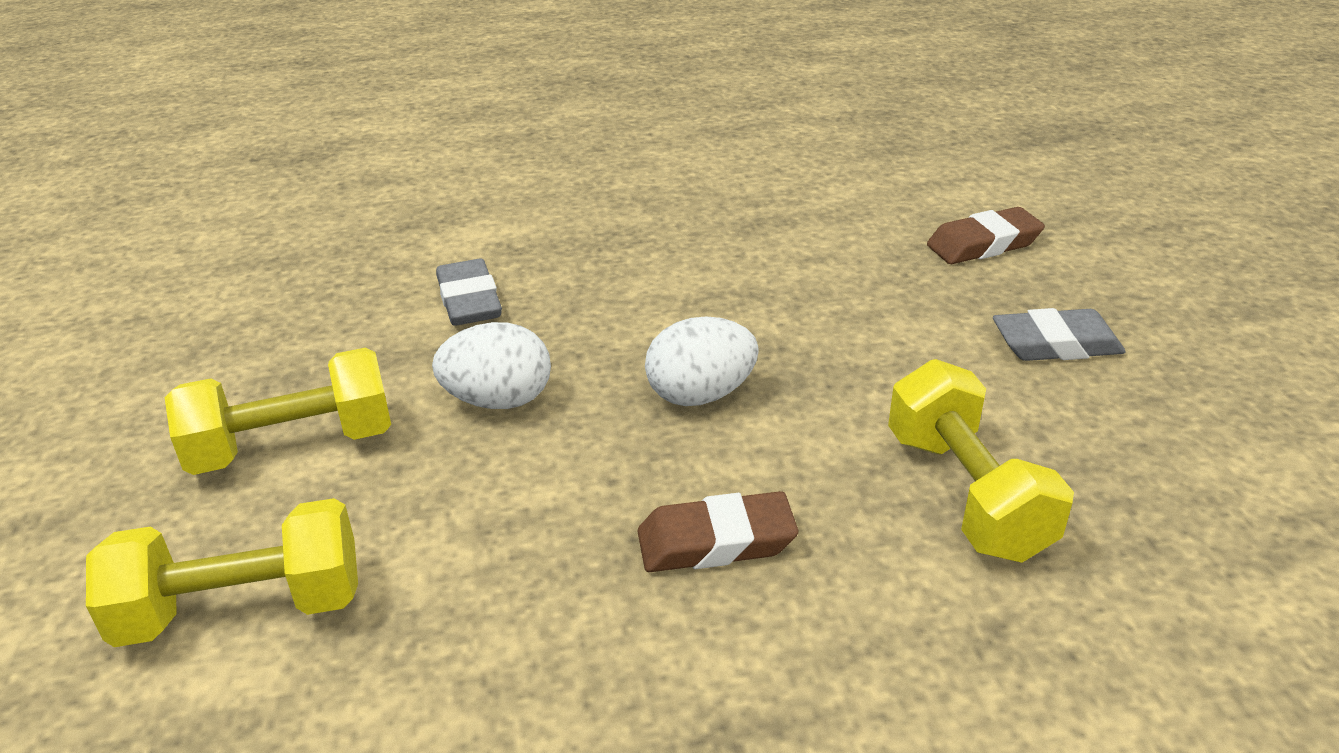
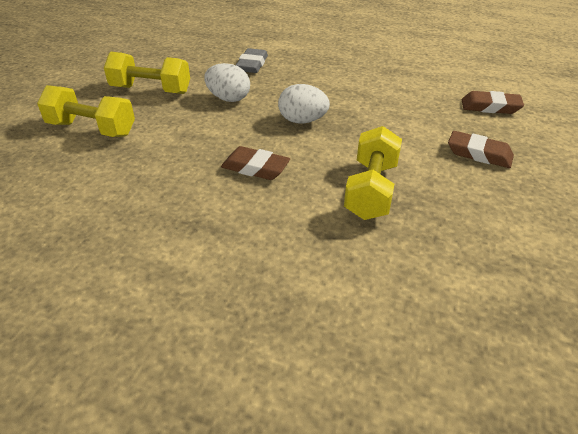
camera: 30 degrees right, 5 degrees up
grey eraser [993,308,1125,361] -> brown eraser [448,131,514,168]

